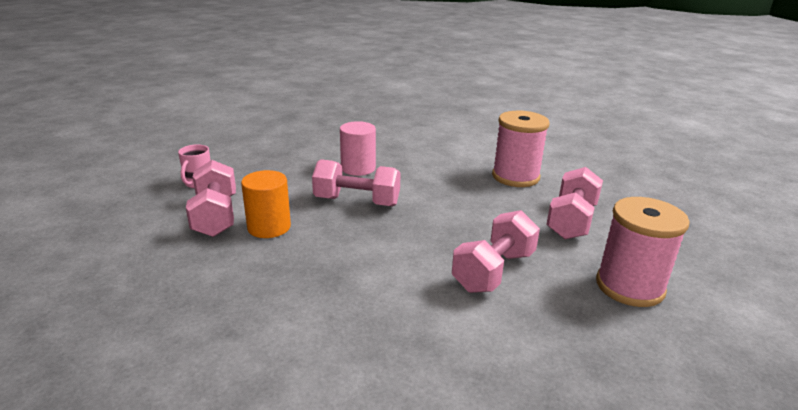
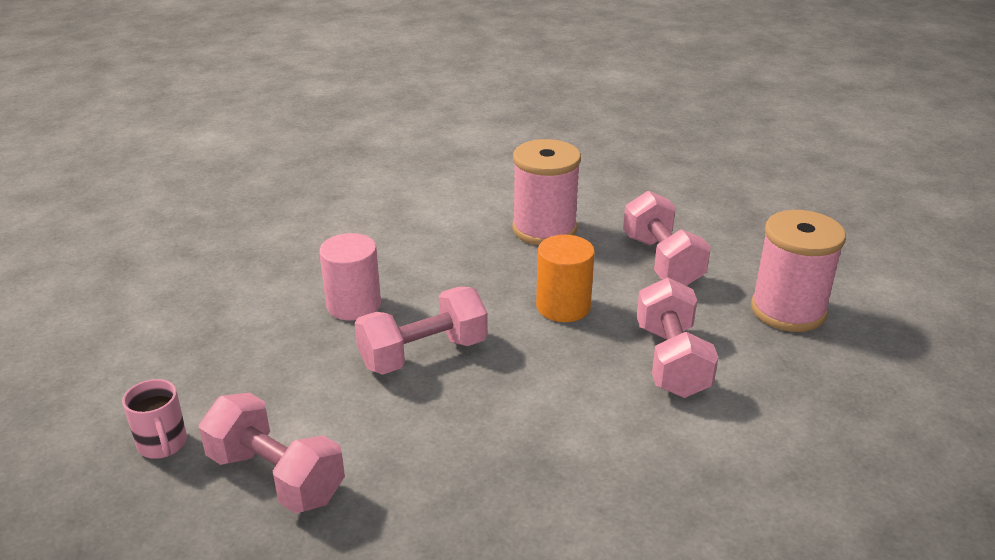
camera: 40 degrees left, 5 degrees up
orange cylinder [241,170,291,238] -> orange cylinder moved to [536,235,595,322]

